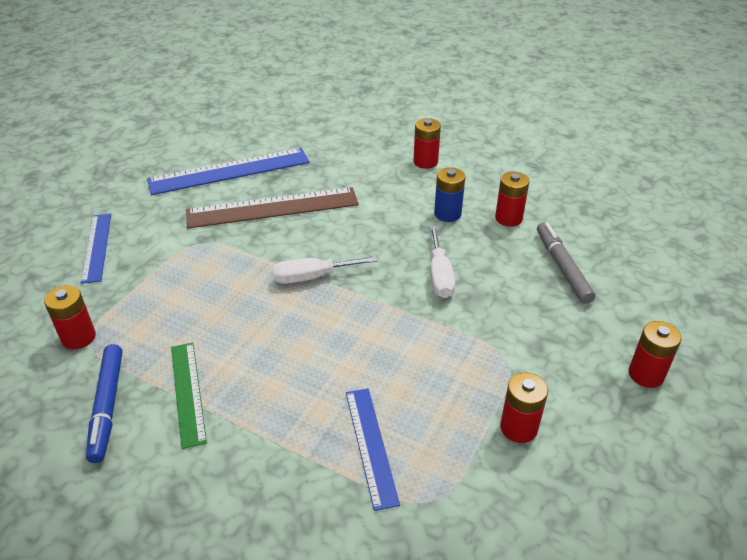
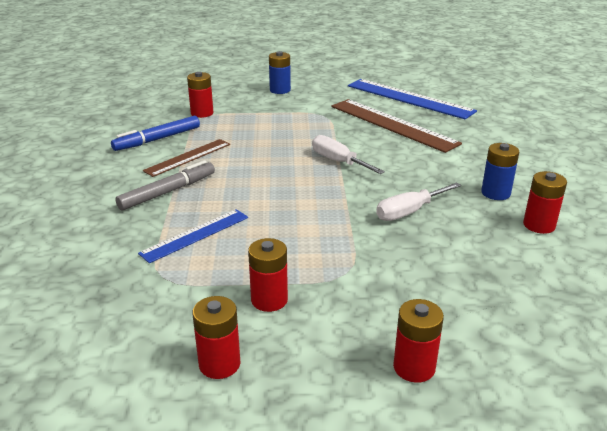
camera: 60 degrees right, 10 degrees down
blue ruler [81,214,111,284] -> blue battery [269,51,291,94]
green ruler [171,343,207,449] -> brown ruler [143,139,230,177]
red battery [413,118,441,169] -> red battery moved to [192,296,241,379]
grey marker [537,222,596,304] -> grey marker moved to [115,160,215,211]

